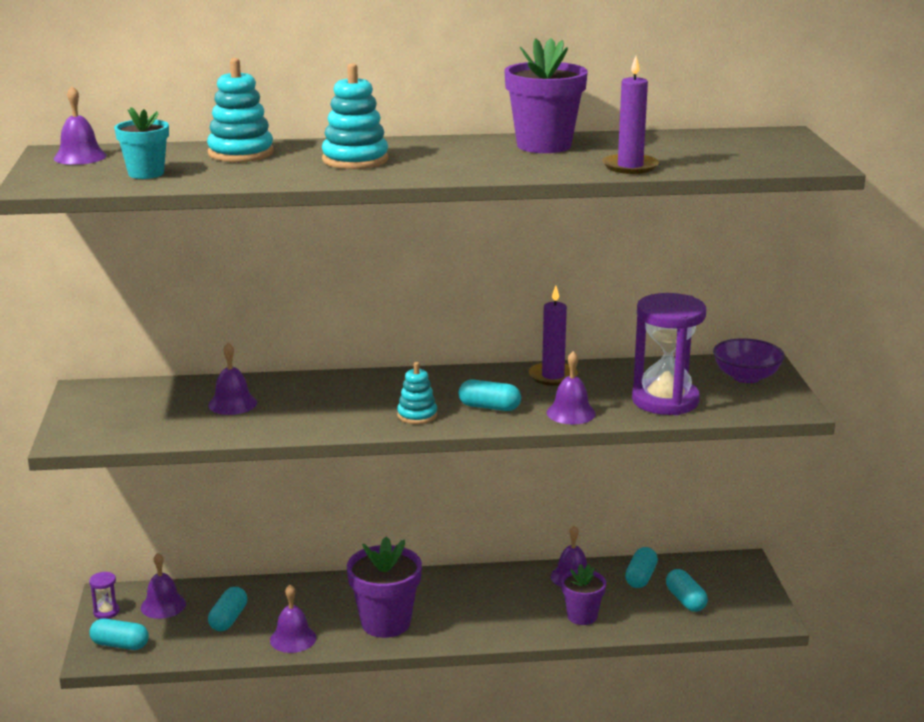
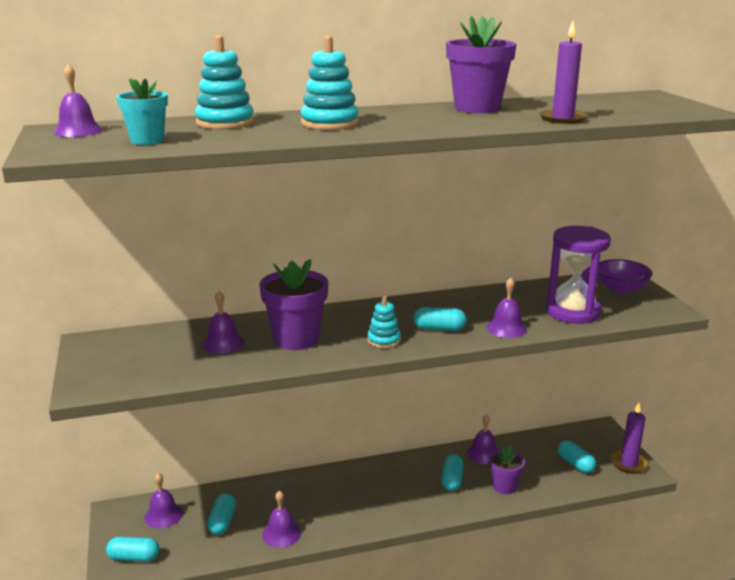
camera: 10 degrees left, 0 degrees up
purple hourglass [89,572,120,619] -> none
purple flower pot [347,536,422,638] -> purple flower pot moved to [259,259,328,350]
purple candle [529,285,578,386] -> purple candle moved to [610,403,648,474]
turquoise capsule [625,547,658,588] -> turquoise capsule moved to [441,454,464,491]

